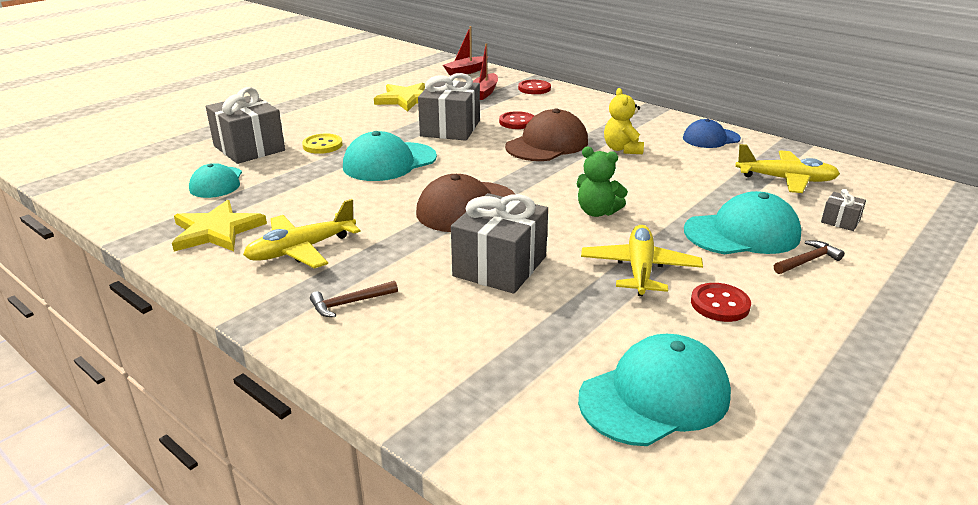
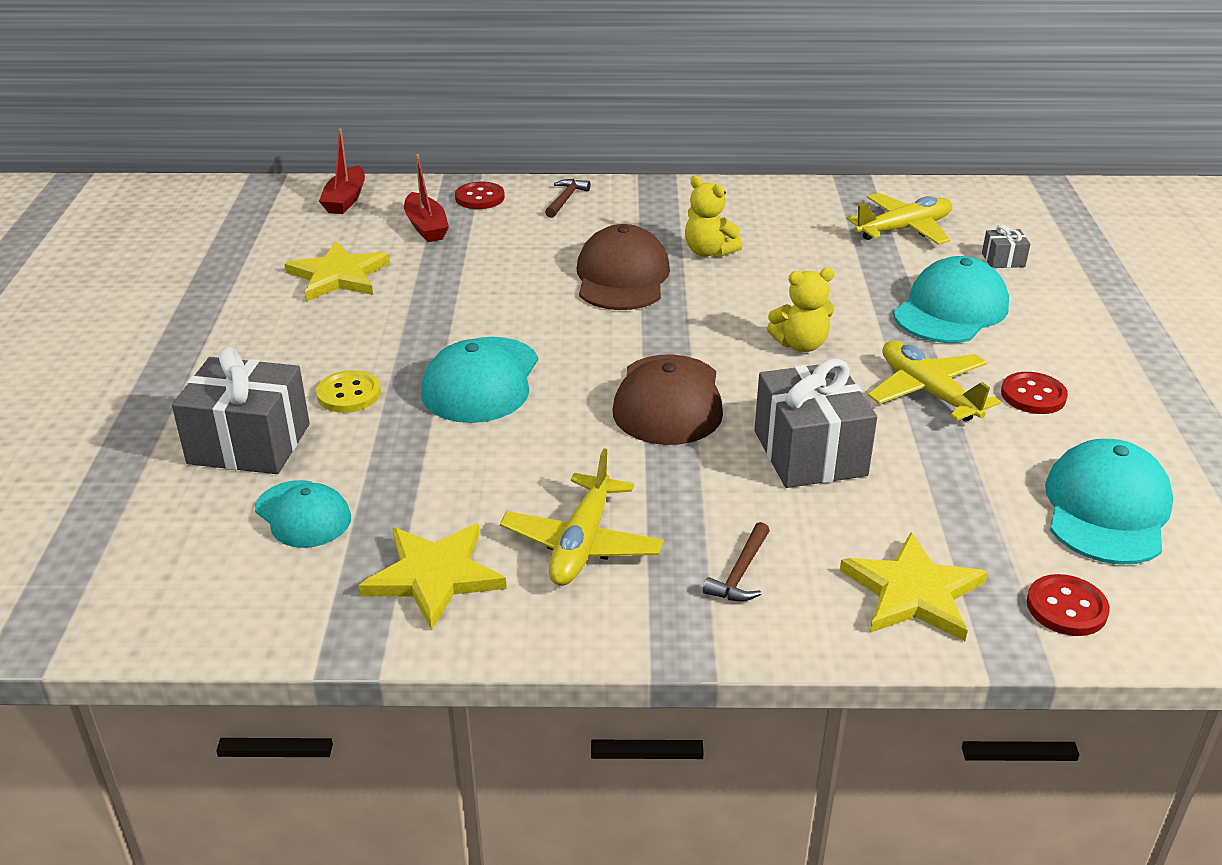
camera: 40 degrees left, 5 degrees up
grey gift [418,73,480,141] -> none
red button [499,111,534,129] -> red button moved to [1027,574,1110,636]
green teddy bear [577,147,628,217] -> yellow teddy bear [767,268,835,352]
blue cap [683,119,741,148] -> none
brown hammer [774,240,844,274] -> brown hammer moved to [545,179,591,218]
none -> yellow star [840,532,988,641]

